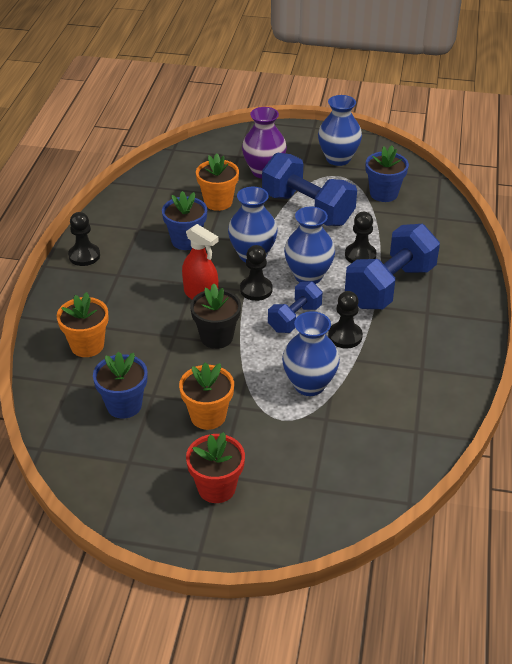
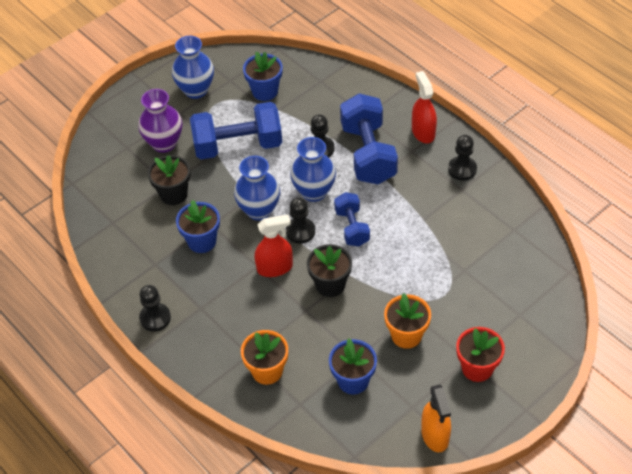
camera: 50 degrees left, 10 degrees up
orange flower pot [196,153,239,211] -> black flower pot [148,155,191,205]
blue vase [282,311,340,396] -> none
black pawn [328,291,363,348] -> black pawn moved to [448,135,477,181]
none -> red spray bottle [412,71,437,143]
none -> orange spray bottle [421,385,451,452]

